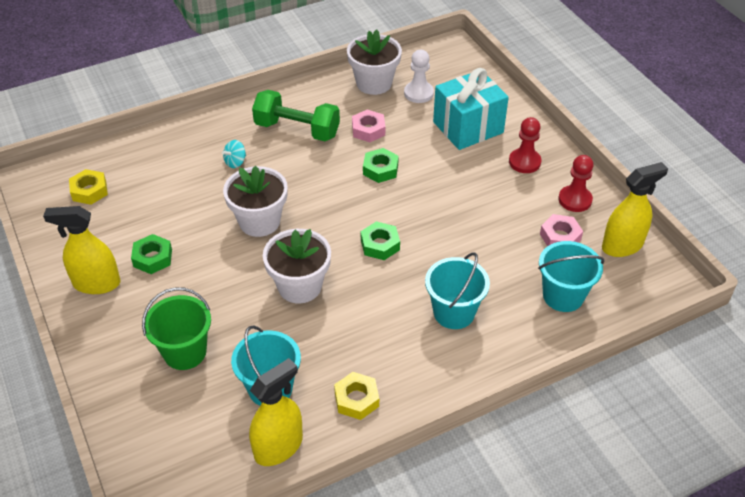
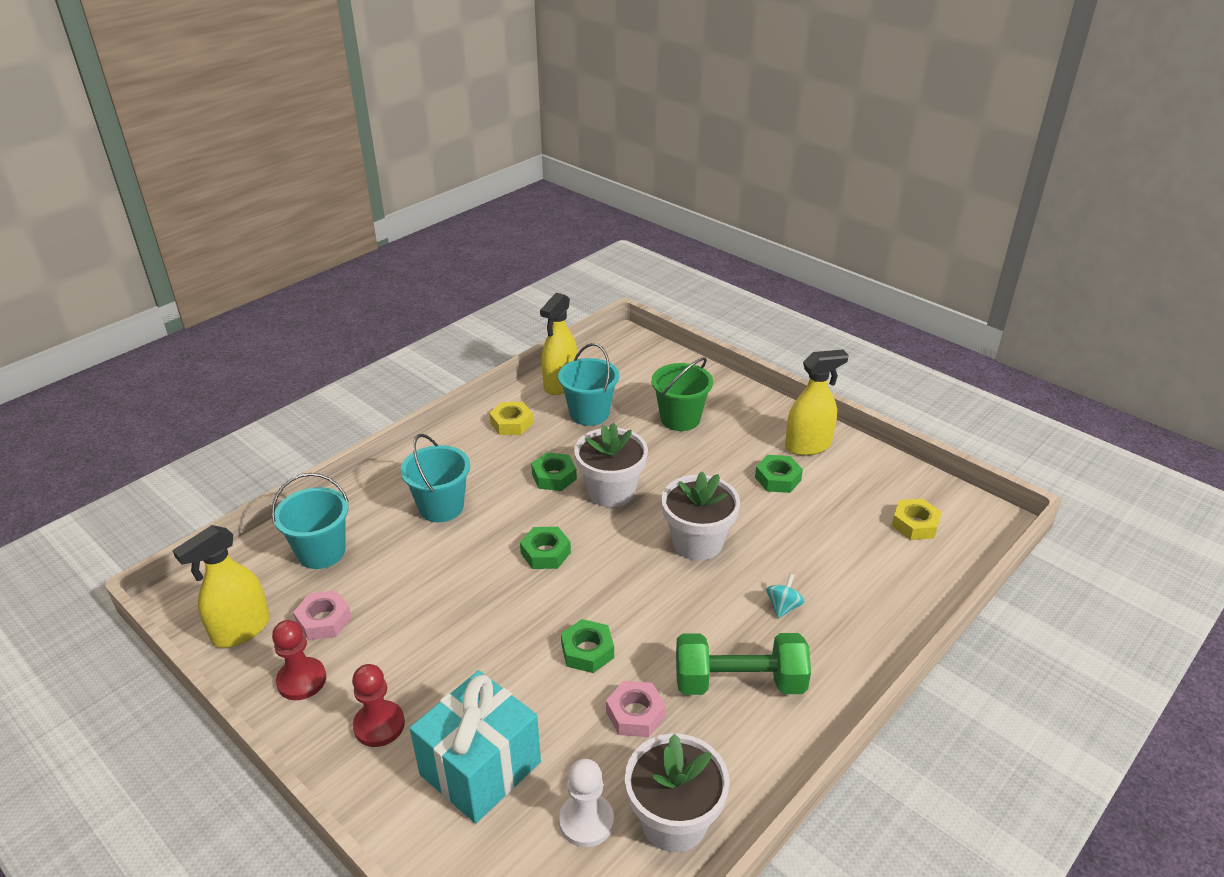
camera: 160 degrees right, 10 degrees down
none -> green nut [531,452,577,491]

